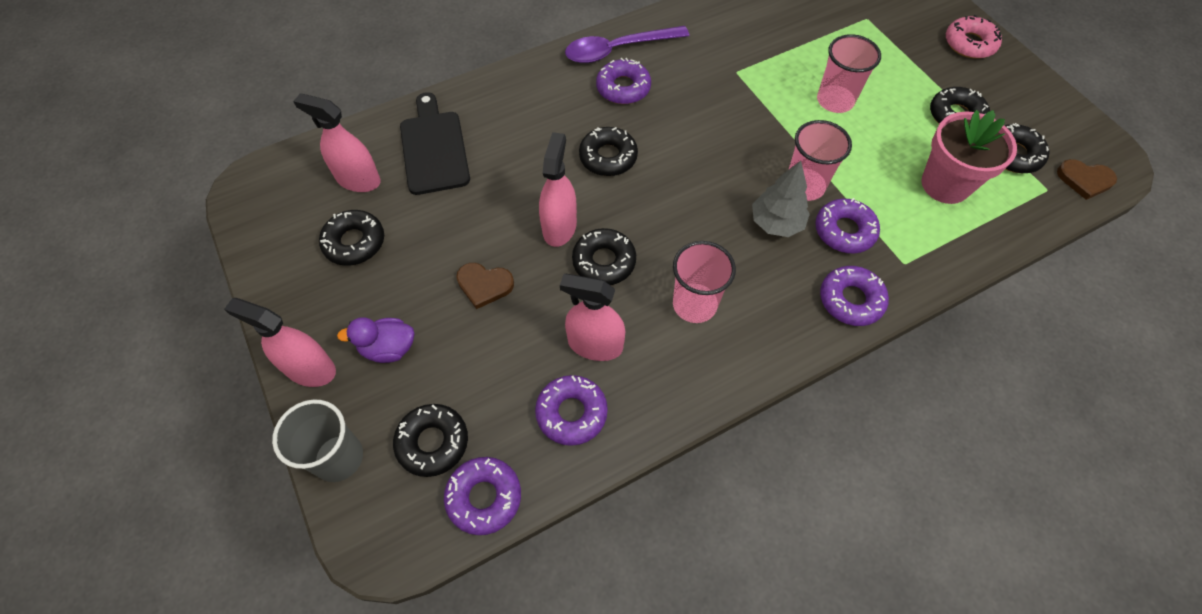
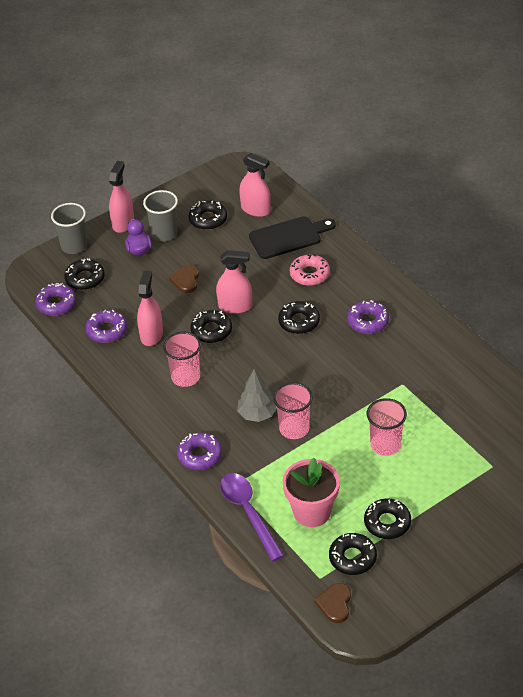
camera: 85 degrees right, 15 degrees down
pink spray bottle [293,93,380,192] -> pink spray bottle turned 105 degrees clockwise [239,153,271,217]
purple spoon [565,26,689,63] -> purple spoon moved to [220,473,284,561]
purple donut [815,198,880,254] -> none
pink donut [946,15,1002,59] -> pink donut moved to [290,254,330,286]
none -> grey cup [143,190,178,241]

